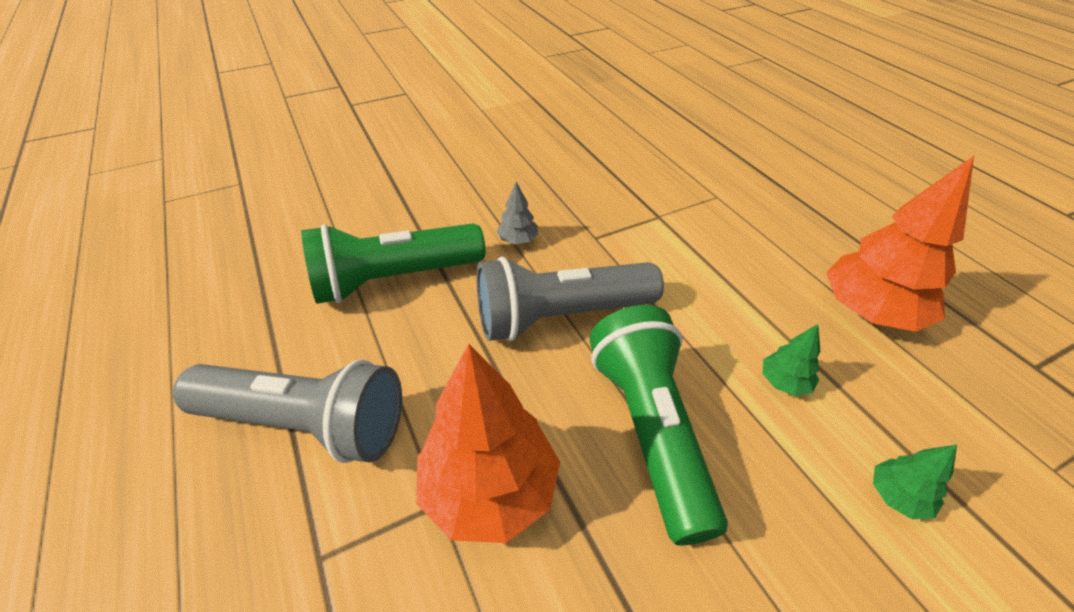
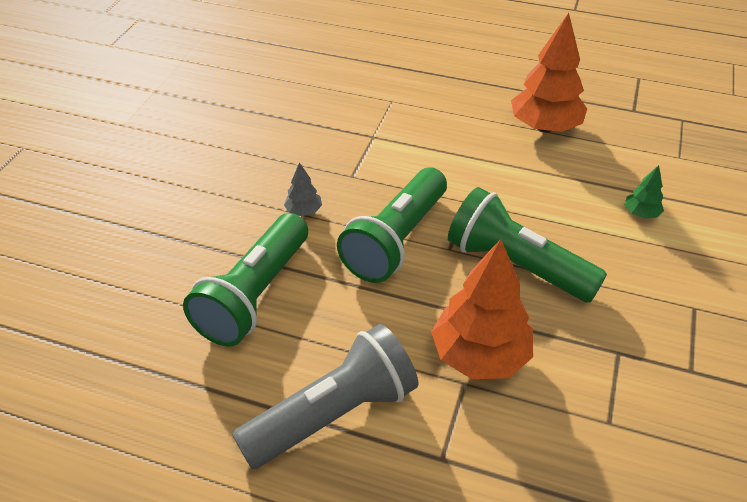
camera: 45 degrees left, 0 degrees up
grey flashlight [477,257,664,341] -> green flashlight [337,167,447,283]
green tree [763,324,820,396] -> none

